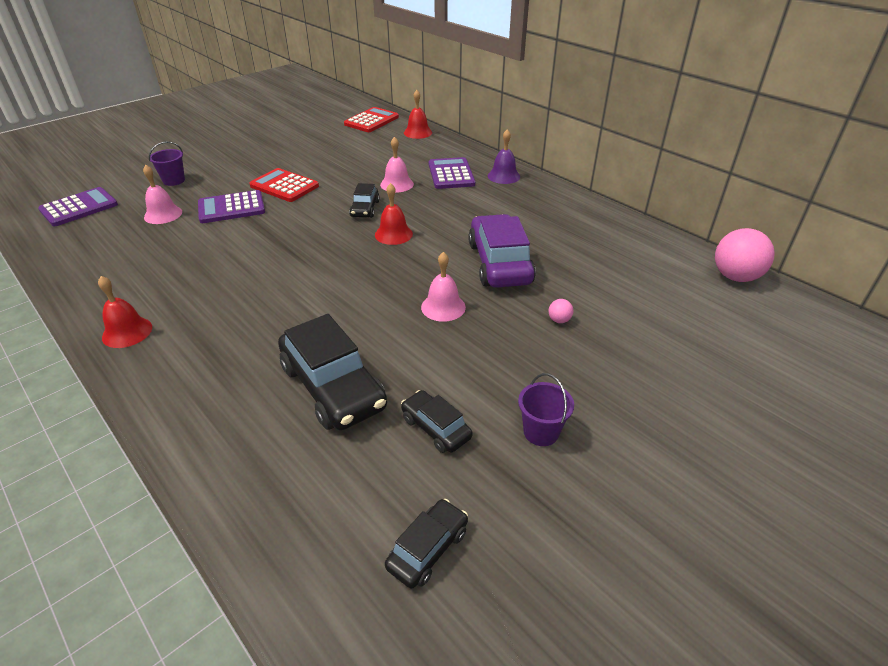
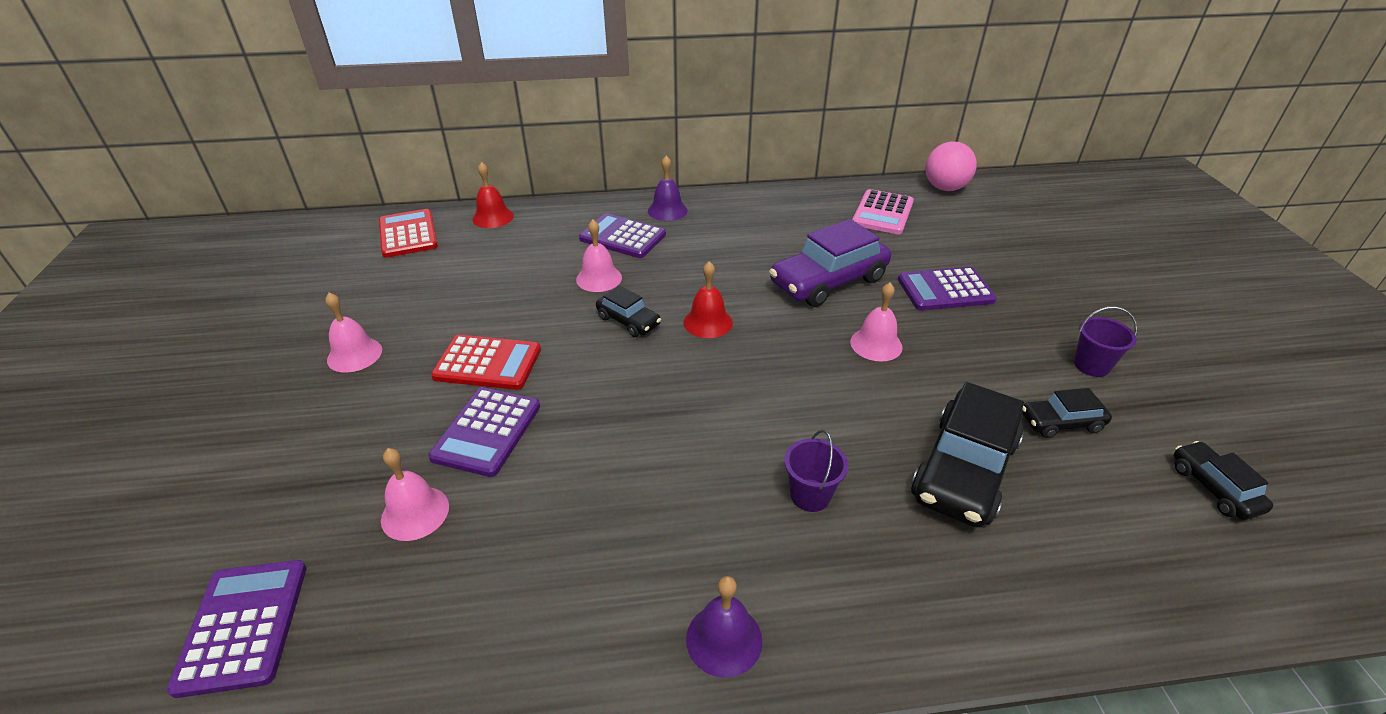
camera: 55 degrees left, 0 degrees up
red bell [98,276,152,348] -> purple bell [686,576,762,678]
purple bucket [149,141,185,186] -> purple bucket moved to [784,430,848,512]
red calculator [249,168,319,202] -> red calculator turned 150 degrees counterclockwise [431,335,541,390]
black car [278,314,387,430] -> black car turned 120 degrees clockwise [911,382,1024,528]
purple car [468,214,536,288] -> purple car turned 60 degrees counterclockwise [769,219,891,307]
pink ball [548,299,574,323] -> purple calculator [898,267,997,311]
none -> pink bell [325,293,382,373]
none -> pink calculator [852,189,914,235]

